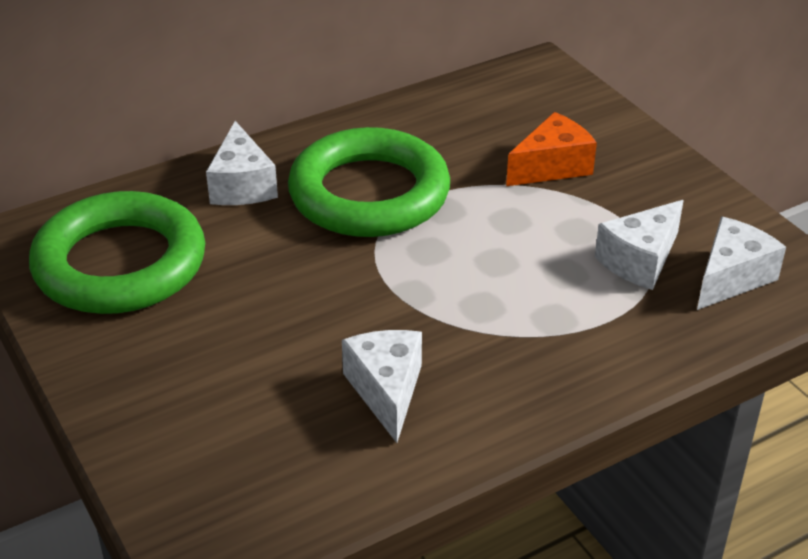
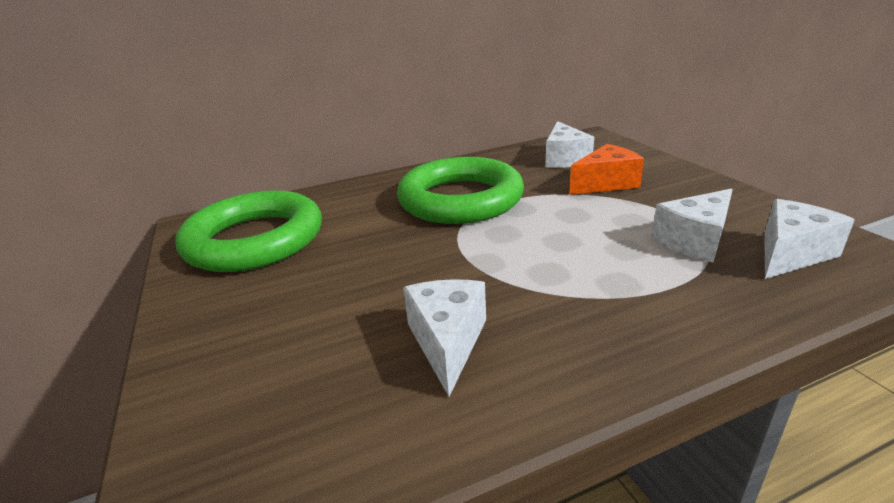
camera: 10 degrees right, 10 degrees down
white cheese [206,121,278,205] -> white cheese moved to [545,121,594,168]

